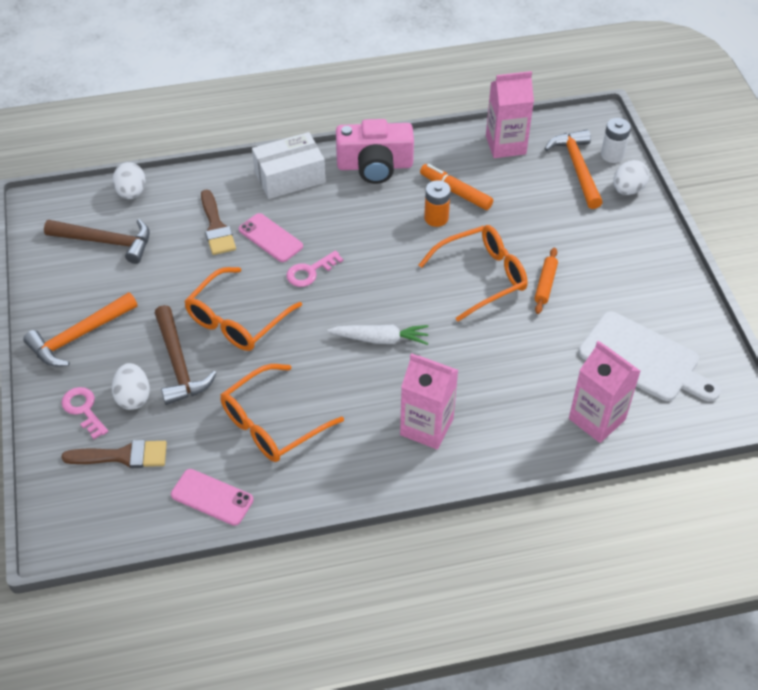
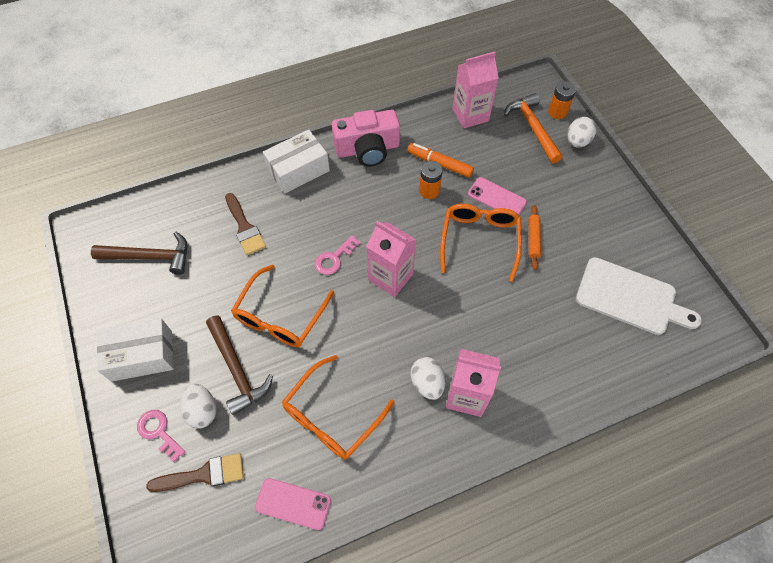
camera: 10 degrees left, 10 degrees up
orange hammer [23,292,137,367] -> white box [97,318,174,382]
white egg [113,162,145,199] -> white egg moved to [411,357,445,400]
pink phone [239,213,303,262] -> pink phone moved to [468,177,527,215]
white carrot [327,325,429,345] -> none
orange glasses [419,225,528,322] -> orange glasses turned 45 degrees counterclockwise [440,204,522,282]
pink carton [569,341,641,443] -> pink carton moved to [366,221,416,297]
white battery [601,118,631,163] -> orange battery [548,81,576,119]

